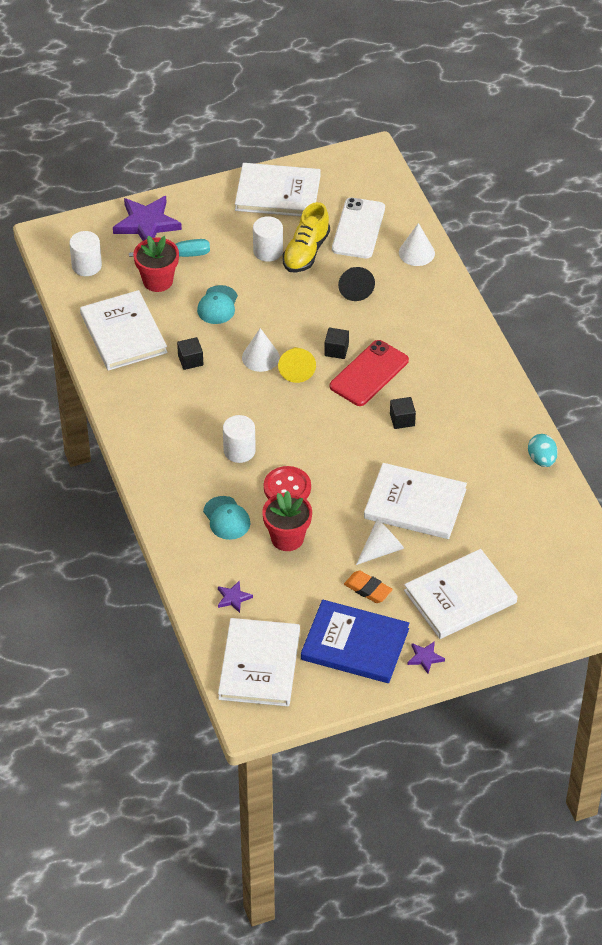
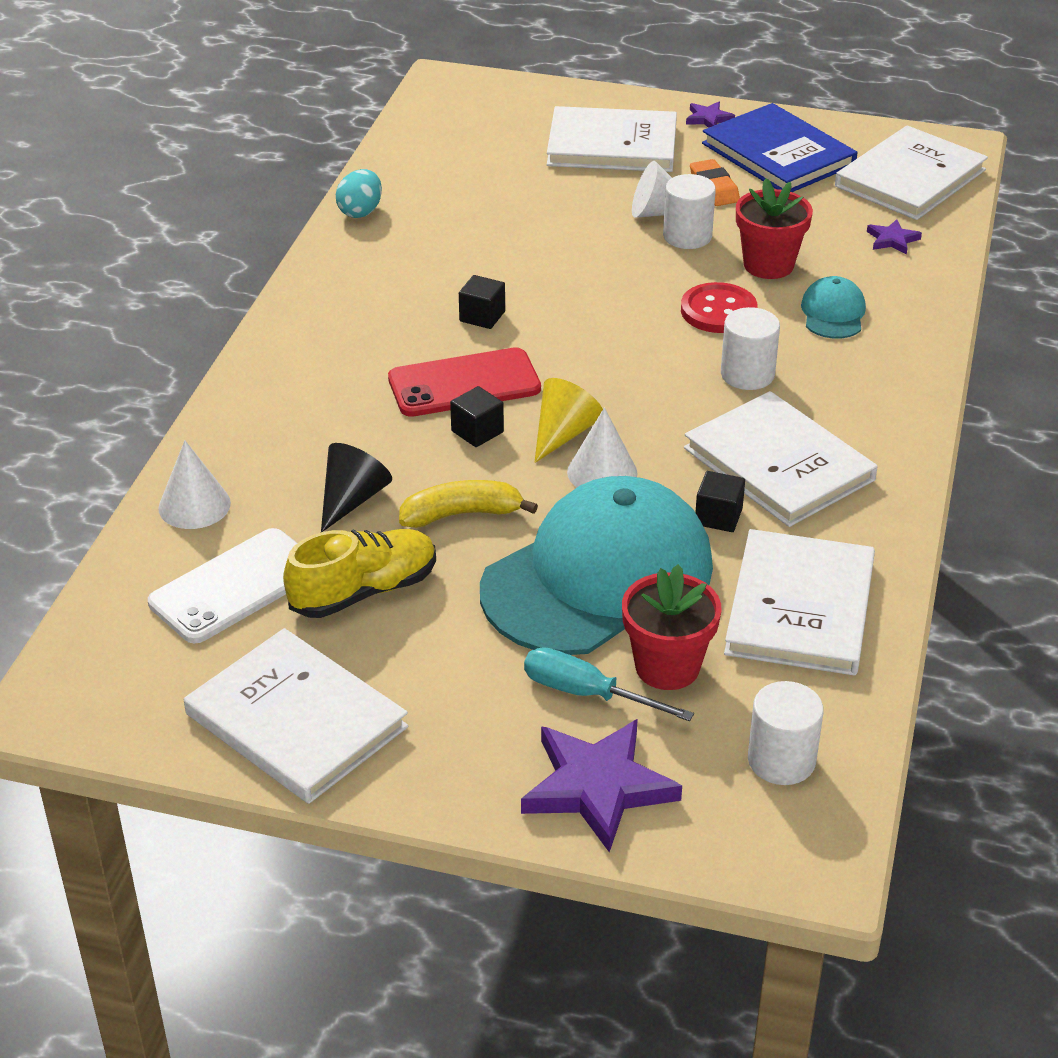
camera: 145 degrees left, 10 degrees down
turquoise cap [197,285,238,324] -> turquoise cap [480,476,713,655], size x2.40
white cylinder [253,216,283,262] -> white cylinder moved to [663,174,716,249]
white book [364,463,467,539] -> white book moved to [684,391,878,527]
none -> yellow banana [399,480,538,528]

